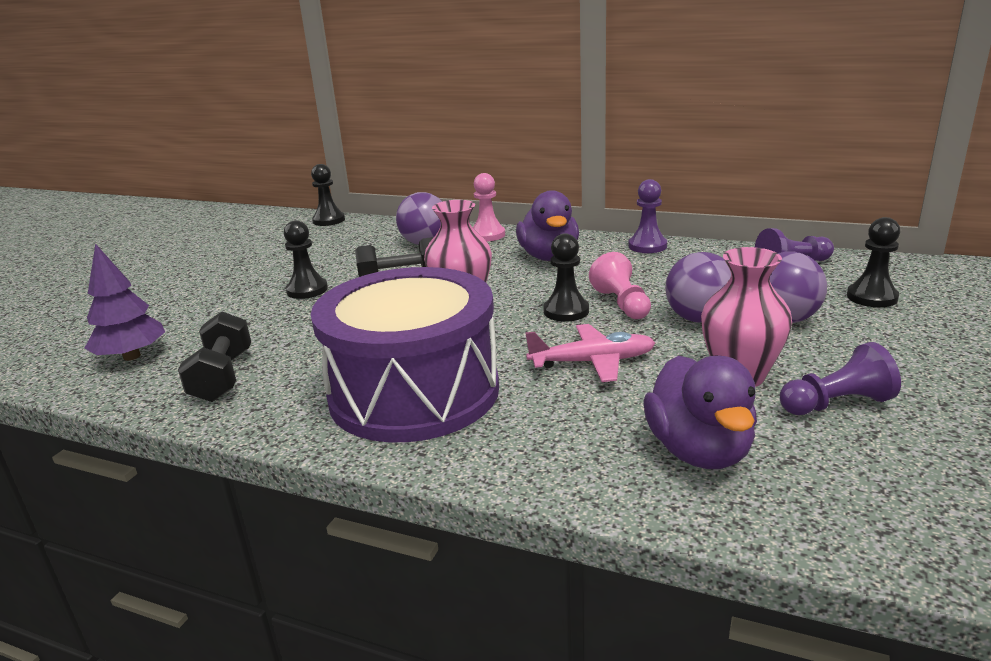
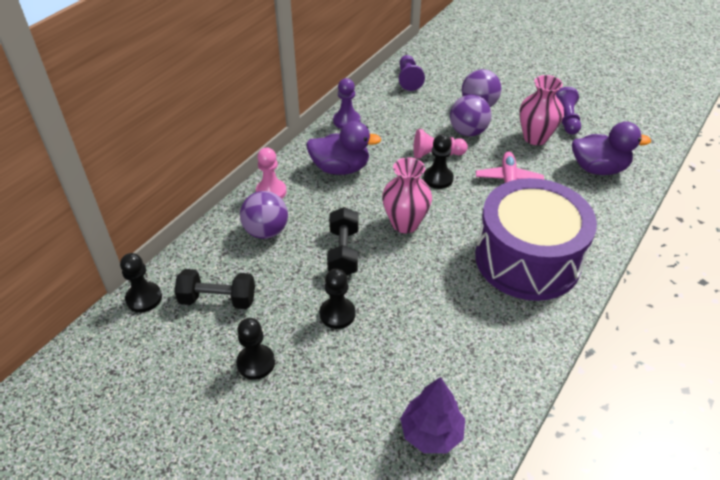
camera: 80 degrees left, 20 degrees up
black dumbbell [178,311,251,402] -> black dumbbell moved to [174,269,255,309]
black pawn [847,217,900,307] -> black pawn moved to [236,318,275,380]

